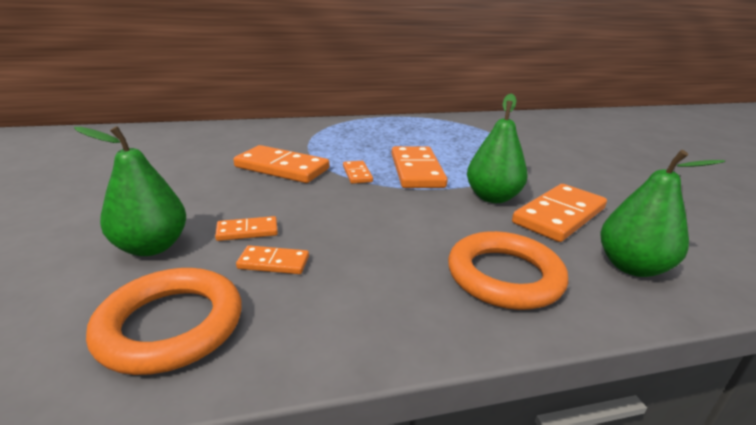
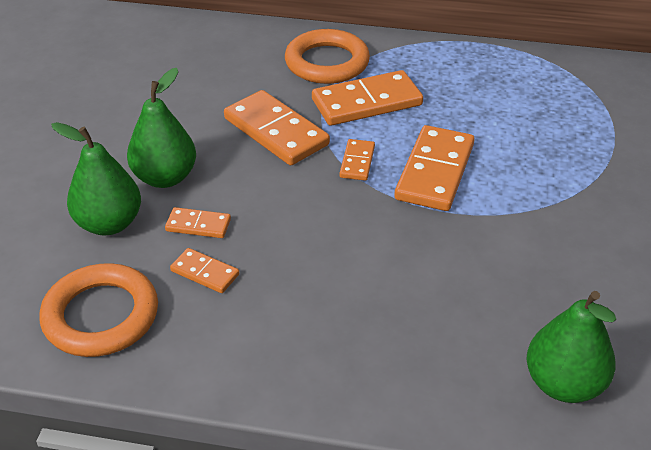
camera: 25 degrees right, 15 degrees up
orange ring [448,231,568,310] -> orange ring moved to [285,29,370,84]
green pear [467,94,528,203] -> green pear moved to [127,68,196,188]
orange domino [512,184,607,242] -> orange domino moved to [312,70,423,126]

